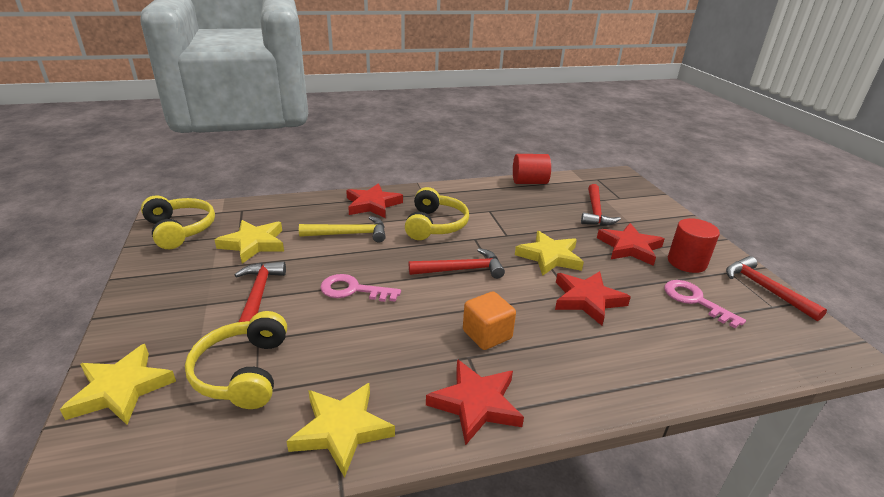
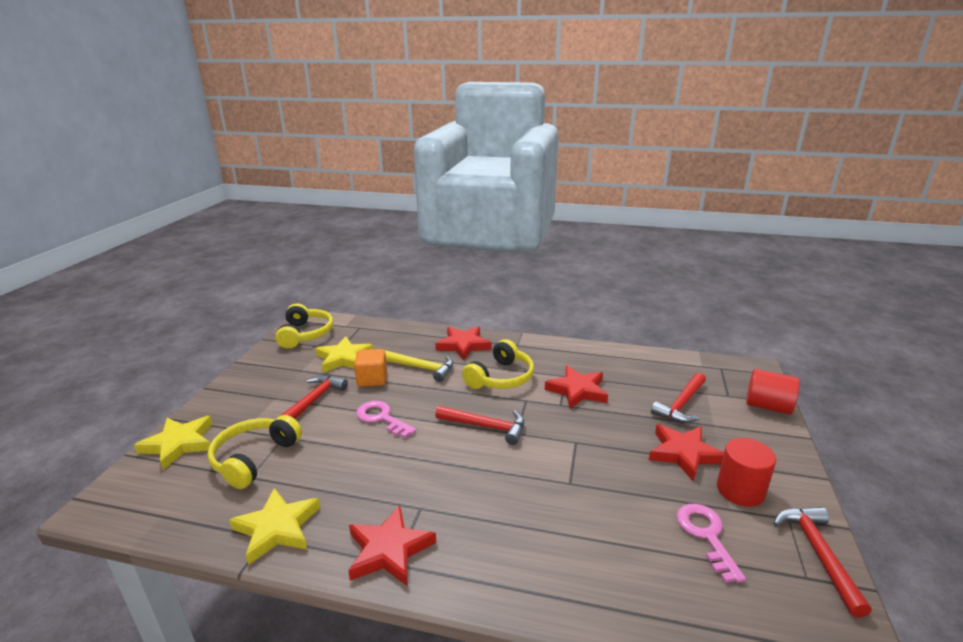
camera: 30 degrees right, 5 degrees down
orange cube [463,291,516,350] -> orange cube moved to [354,349,387,387]
red cylinder [513,154,551,184] -> red cylinder moved to [746,369,799,415]
yellow star [515,231,584,276] -> none
red star [555,271,631,326] -> red star moved to [545,365,608,409]

